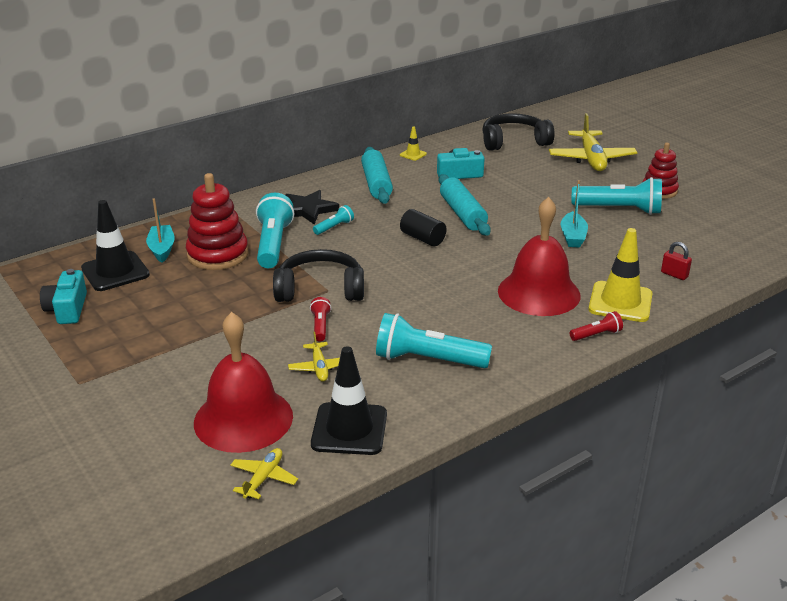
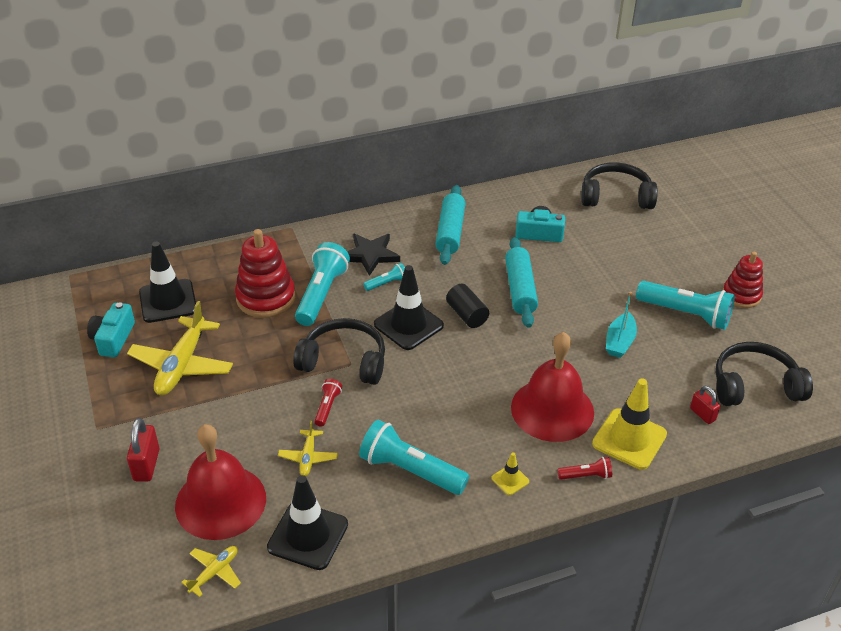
camera: 15 degrees right, 10 degrees up
turquoise boat [146,198,175,263] -> none
yellow traffic cone [400,126,427,161] -> yellow traffic cone moved to [492,452,529,495]
yellow plane [549,113,638,171] -> yellow plane moved to [127,301,233,395]
none -> red padlock [127,418,160,482]
none -> black traffic cone [374,265,444,350]
none -> black headphones [715,342,813,406]

